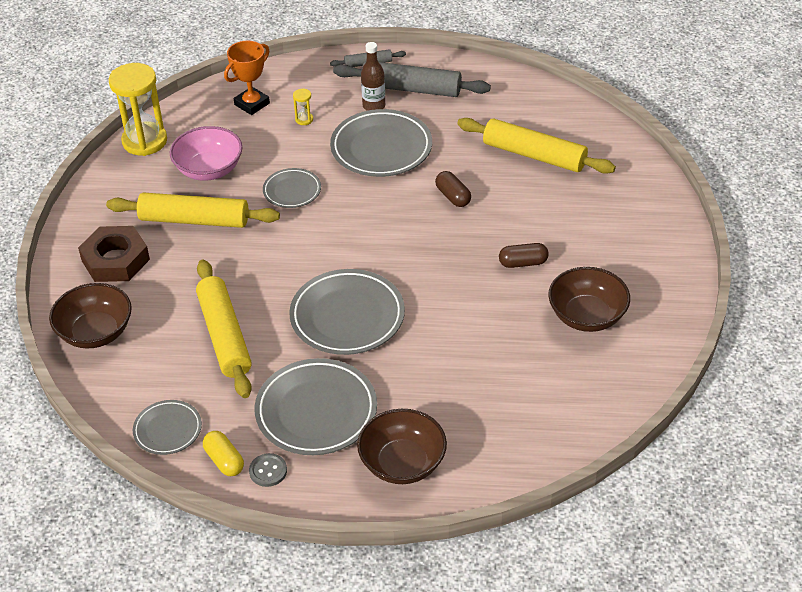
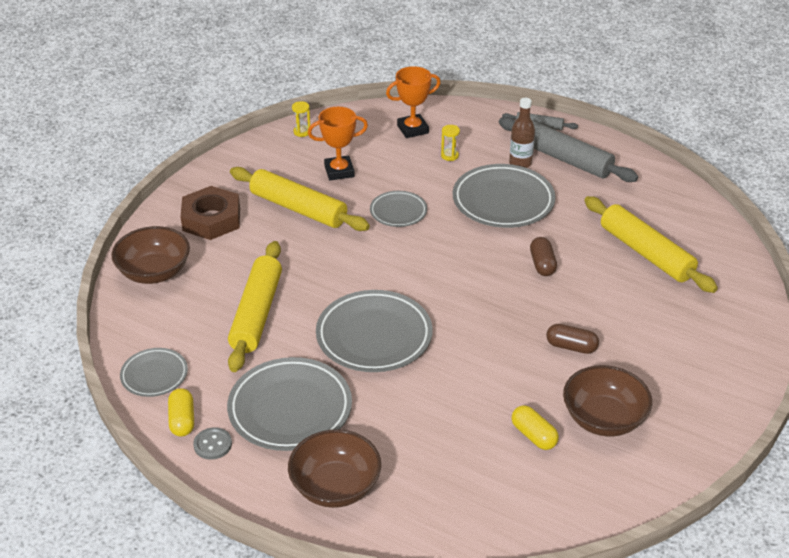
camera: 25 degrees right, 5 degrees down
yellow hourglass [109,63,167,156] -> yellow hourglass [292,101,310,137], size x0.41
pink bowl [170,126,242,181] -> orange trophy [308,107,368,180]
none -> yellow capsule [512,405,559,450]

